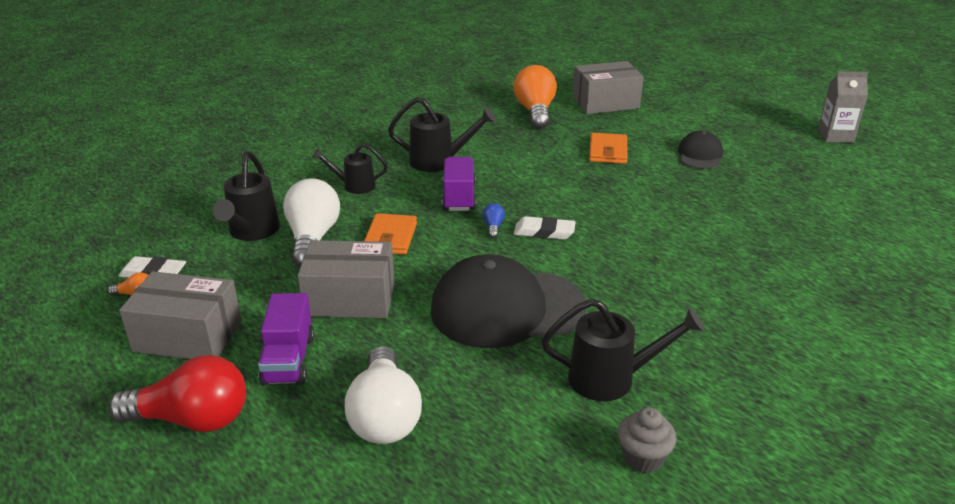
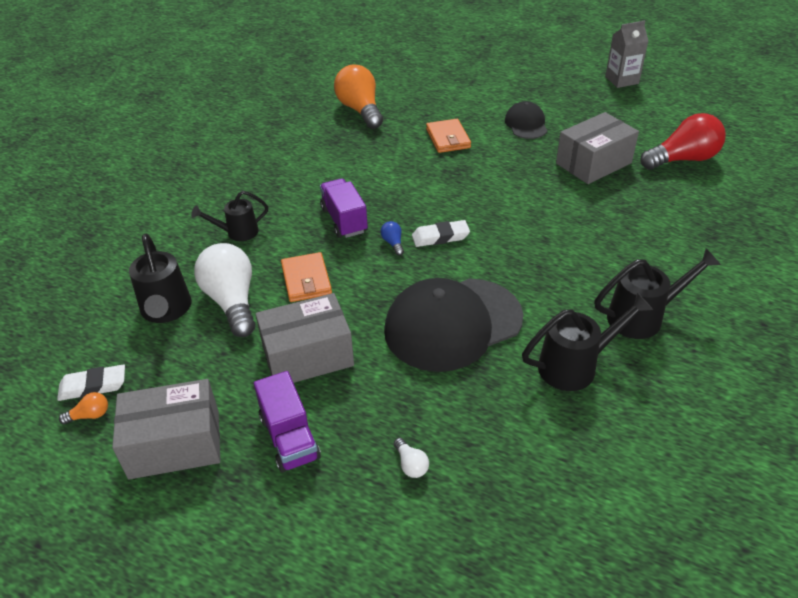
camera: 20 degrees left, 10 degrees up
red light bulb [108,355,246,432] -> red light bulb moved to [640,113,726,170]
white light bulb [345,346,422,444] -> white light bulb [394,438,429,478], size x0.41
black watering can [388,97,496,172] -> black watering can moved to [595,248,721,339]
grey box [573,61,644,114] -> grey box moved to [556,112,639,184]
grey cupcake [618,407,677,473] -> none

